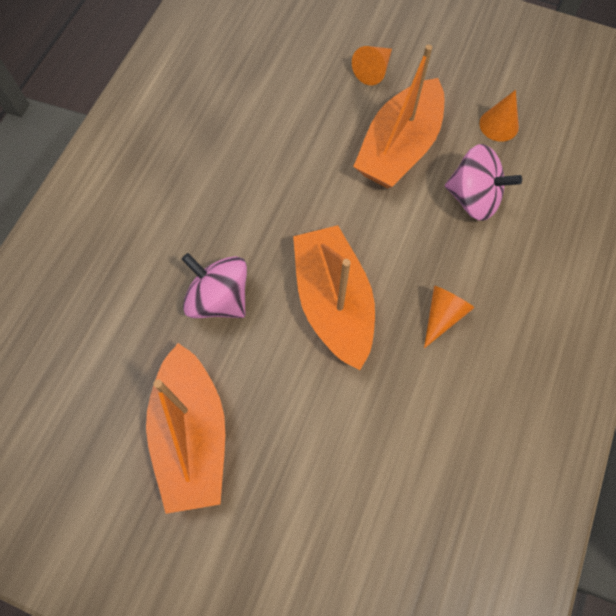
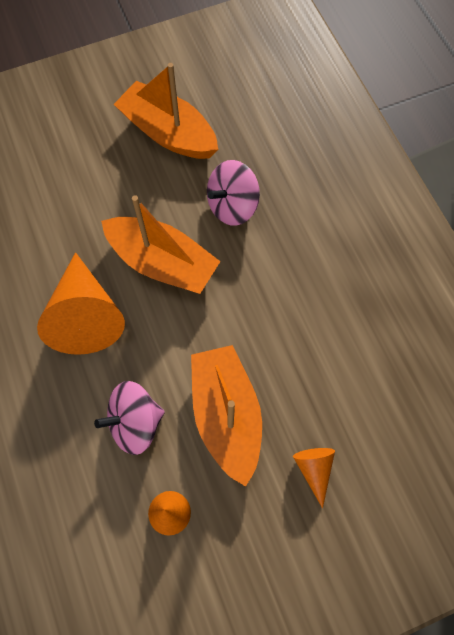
camera: 135 degrees right, 0 degrees up
pink spinning top [181,253,247,318] -> pink spinning top turned 150 degrees clockwise [207,160,260,226]
orange cone [424,286,475,348] -> orange cone [37,252,125,355], size x2.09

